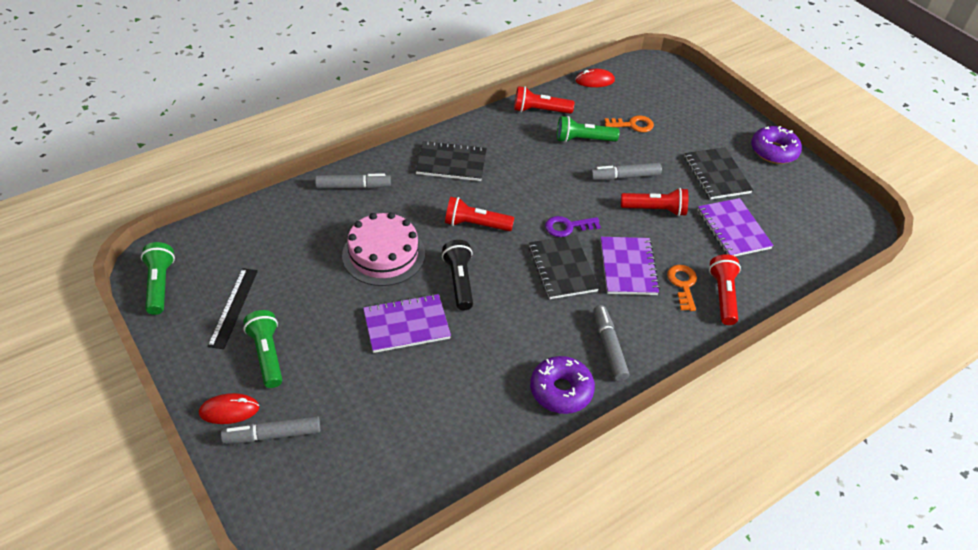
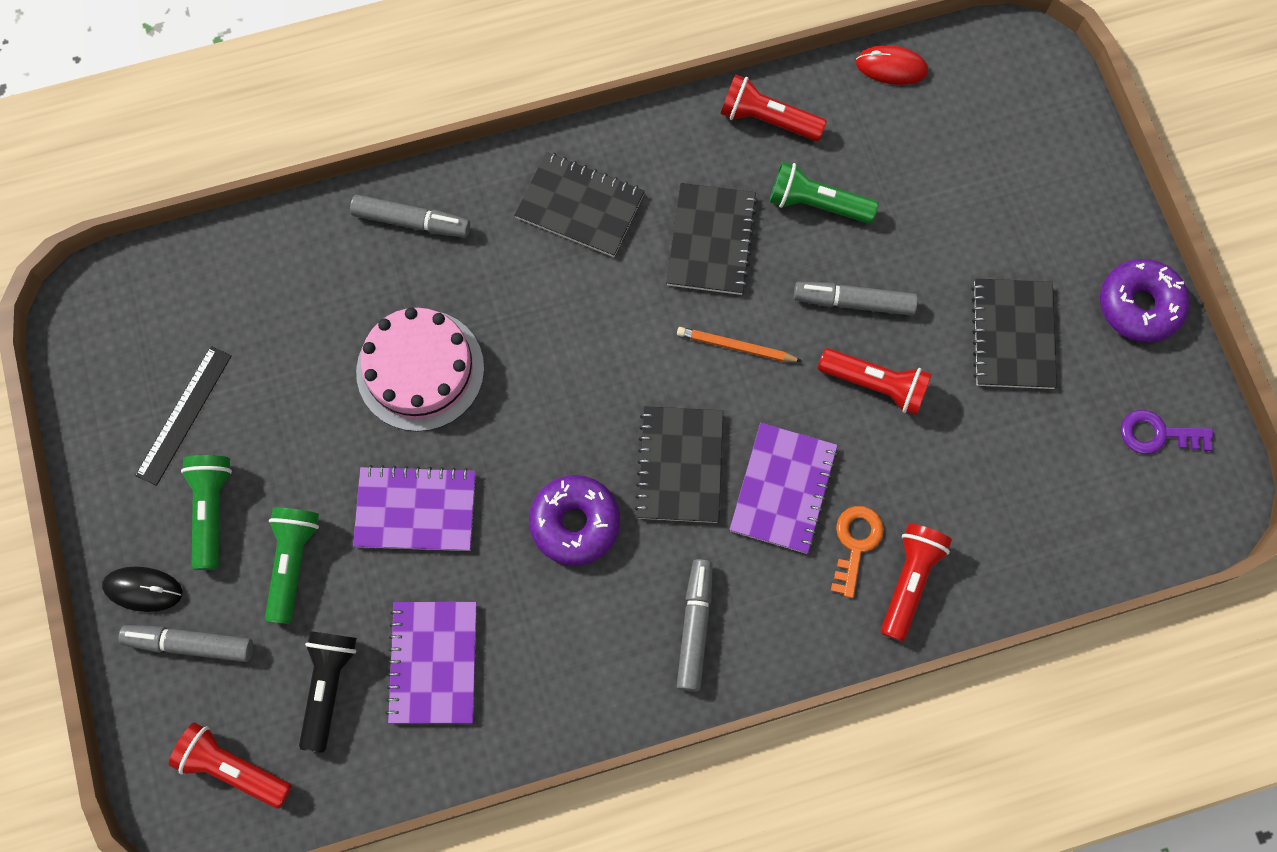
camera: 20 degrees right, 25 degrees up
green flashlight [141,242,175,315] -> green flashlight moved to [265,507,319,624]
red mouse [199,393,259,424] -> black mouse [102,567,182,612]
black flashlight [442,240,473,310] -> black flashlight moved to [299,631,357,752]
red flashlight [445,197,514,231] -> red flashlight moved to [169,722,292,808]
purple donut [530,356,595,414] -> purple donut moved to [529,475,620,566]
purple key [545,216,601,237] -> purple key moved to [1121,410,1214,454]
orange key [605,115,654,132] -> none
purple notebook [698,198,774,256] -> purple notebook moved to [386,602,477,723]
none -> black notebook [666,183,758,295]
none -> orange pencil [677,327,802,362]

